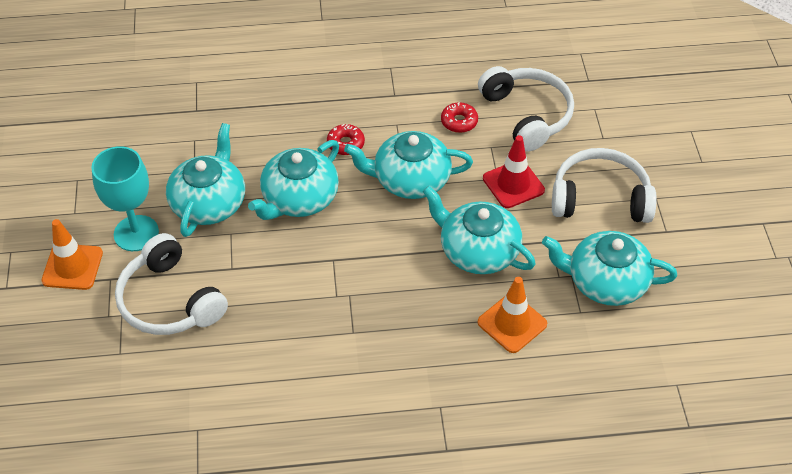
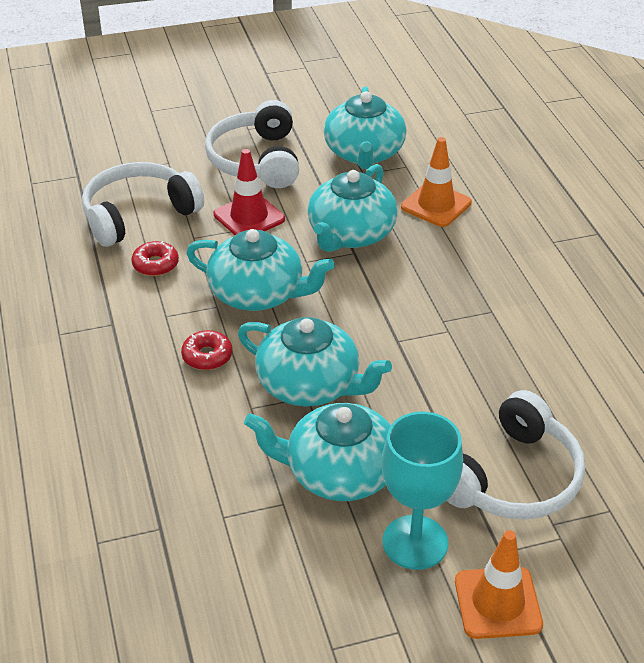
camera: 100 degrees left, 10 degrees down
turquoise teapot [344,131,473,199] -> turquoise teapot turned 60 degrees counterclockwise [186,229,335,311]

